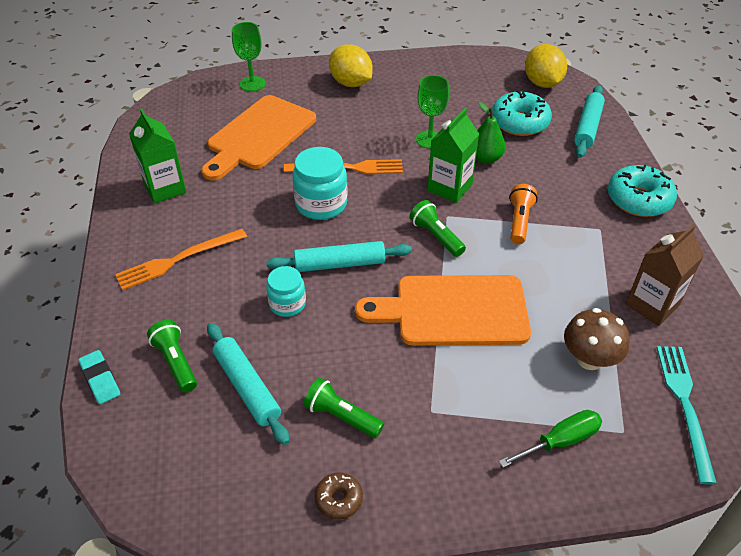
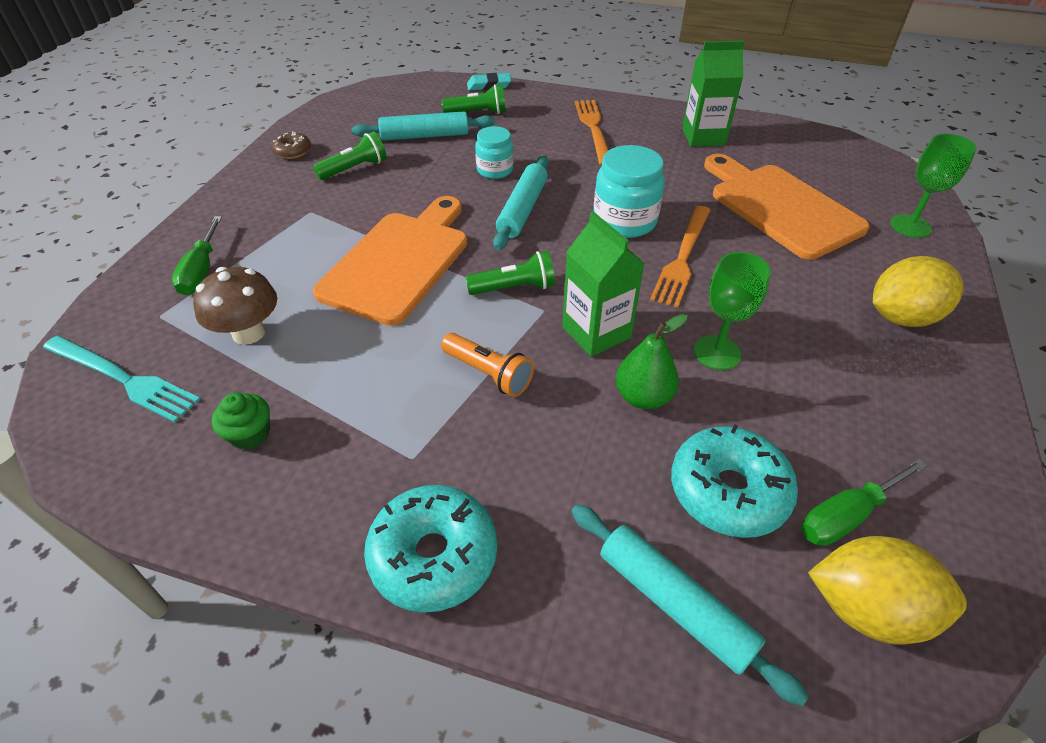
camera: 115 degrees right, 0 degrees up
brown carton [626,224,704,326] -> green cupcake [212,393,270,450]
none -> green screwdriver [801,458,927,546]

